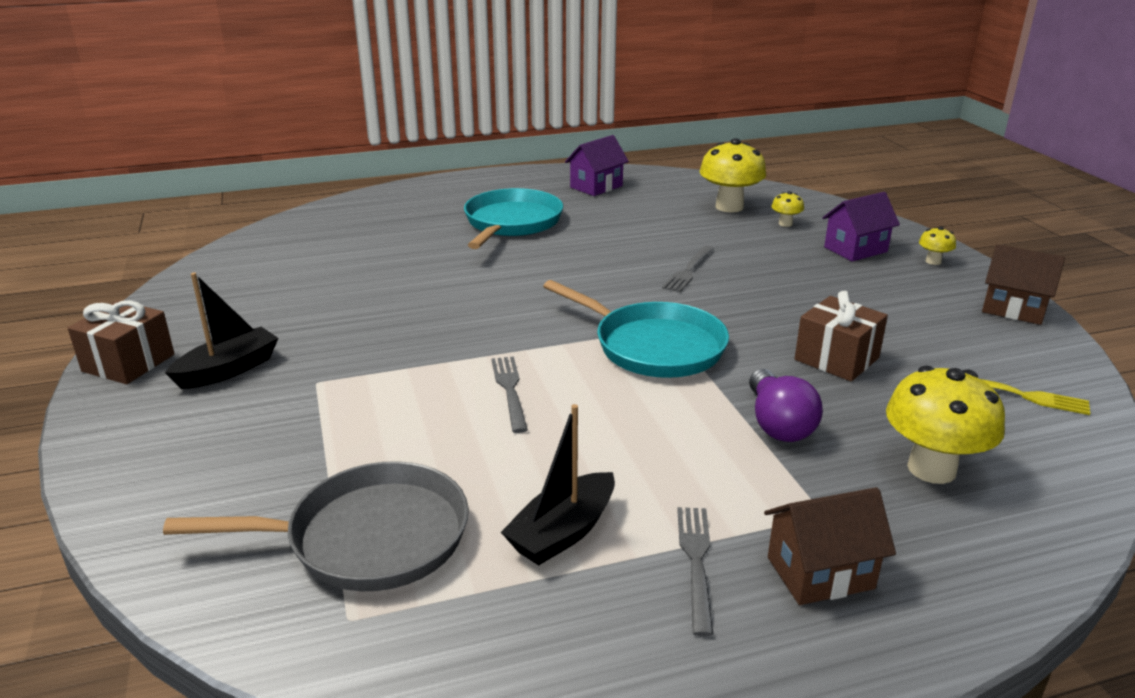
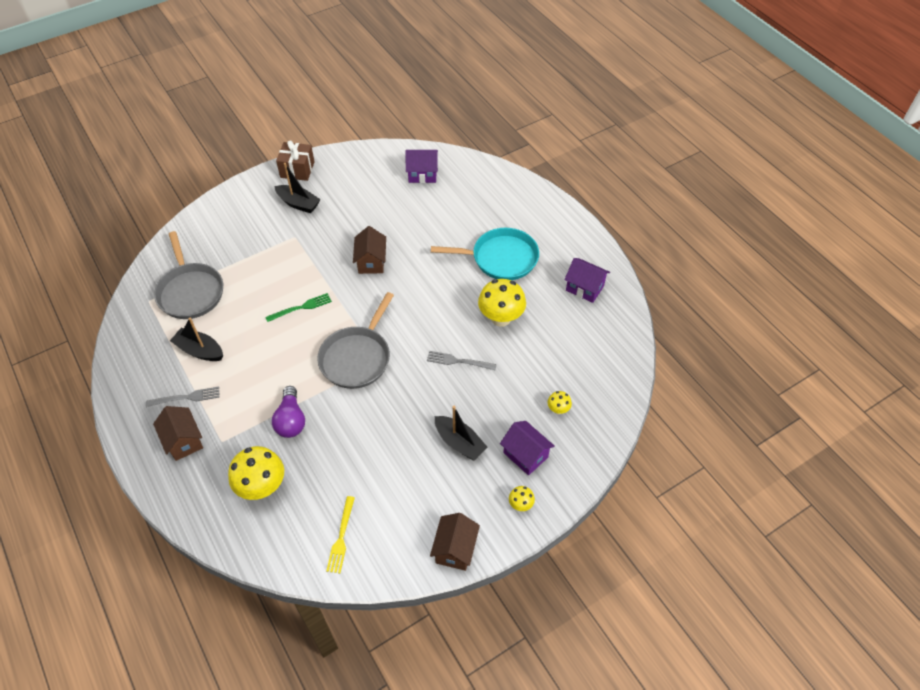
camera: 75 degrees right, 25 degrees up
grey fork [492,357,528,433] -> green fork [265,293,332,322]
turquoise pan [543,280,729,378] -> grey pan [317,292,394,389]
yellow mushroom [700,138,766,212] -> yellow mushroom moved to [478,279,526,327]
purple light bulb [749,369,823,442] -> purple light bulb turned 75 degrees counterclockwise [272,386,305,438]
brown gift [795,291,888,381] -> none
none -> brown house [353,226,386,274]
none -> purple house [405,150,438,183]
none -> black boat [435,406,488,461]

